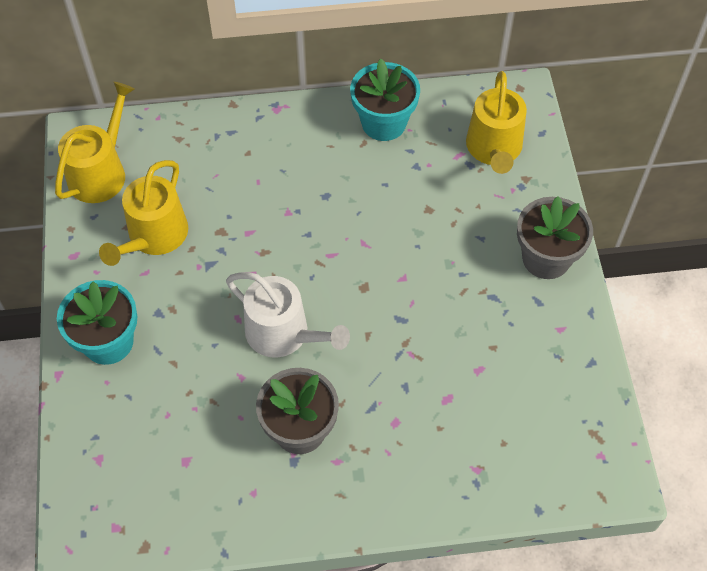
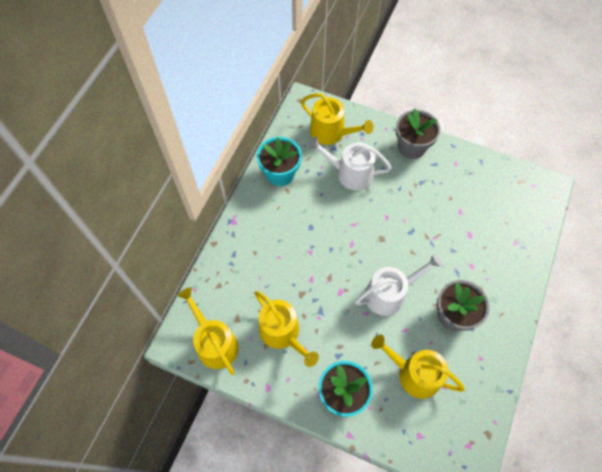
camera: 60 degrees left, 5 degrees up
none -> white watering can [308,136,392,190]
none -> yellow watering can [371,334,465,399]

